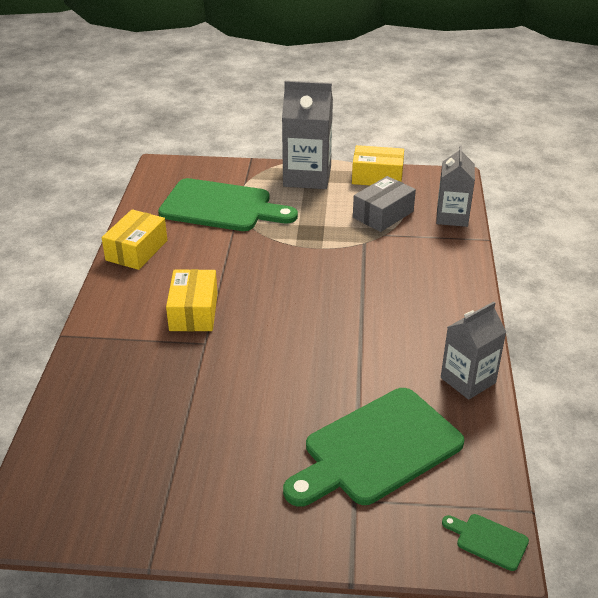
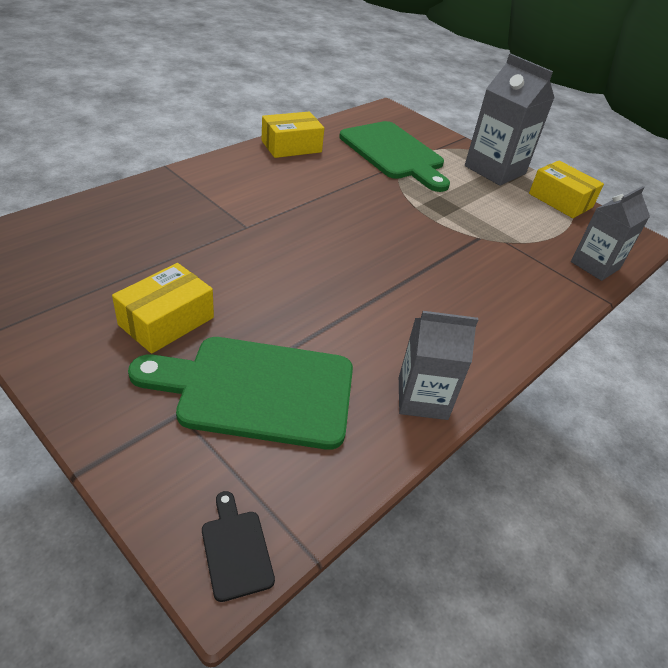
camera: 35 degrees right, 5 degrees up
yellow box [166,269,218,331] -> yellow box moved to [112,263,214,354]
grey box [353,176,416,232] -> none
green cutting board [442,514,529,571] -> black cutting board [202,491,275,602]

